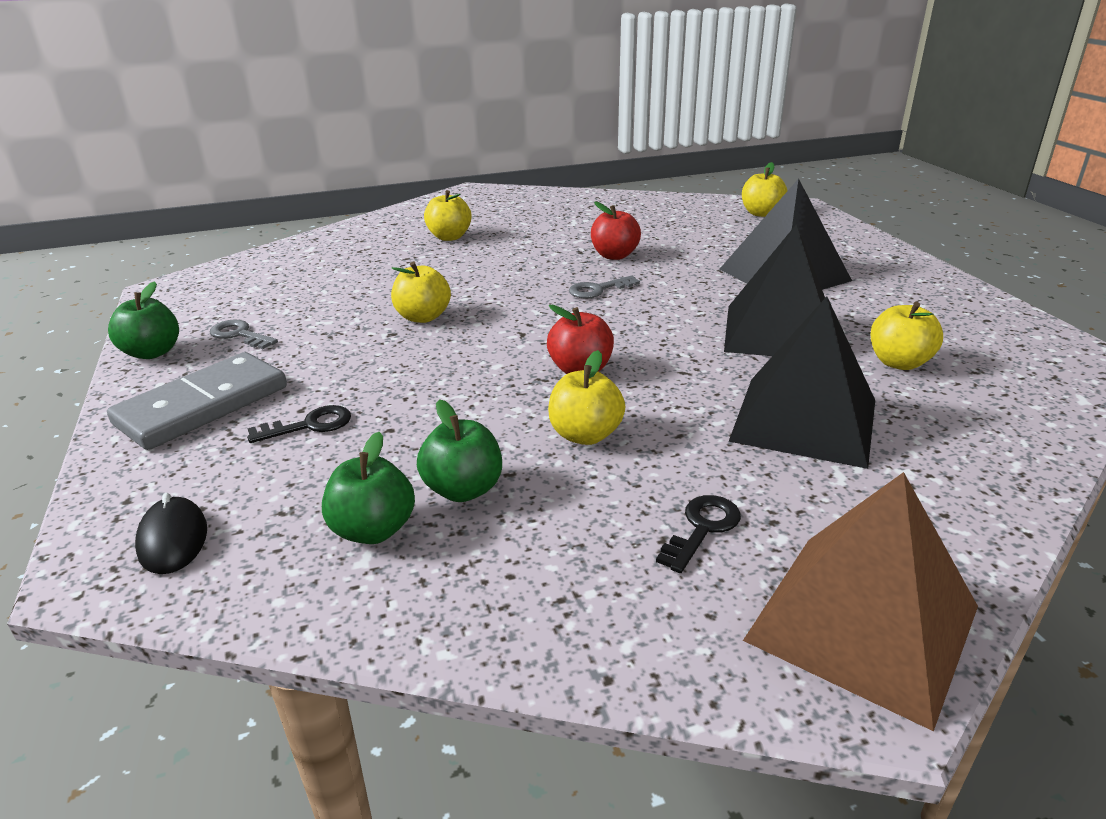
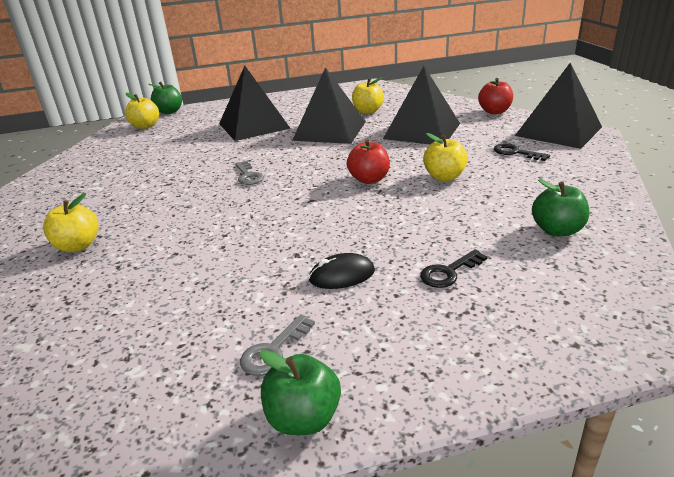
camera: 85 degrees left, 0 degrees up
grey domino [107,352,287,450] -> none
black mouse [135,493,207,574] -> black mouse moved to [309,253,375,289]
black key [247,405,351,443] -> black key turned 105 degrees counterclockwise [420,249,488,288]
yellow apple [391,262,451,323] -> none
green apple [417,399,502,502] -> green apple moved to [148,82,182,114]
red apple [591,202,641,260] -> red apple moved to [478,78,513,114]
brown pyramid [743,472,978,731] -> black pyramid [515,63,602,149]

